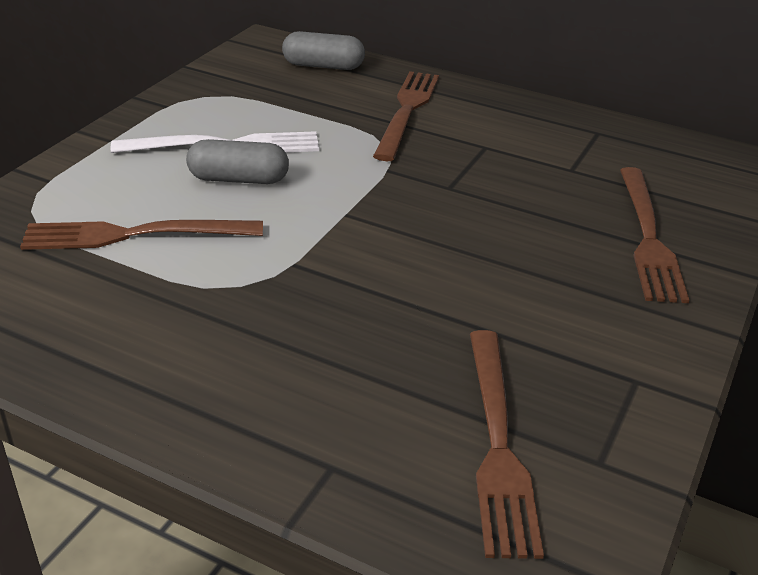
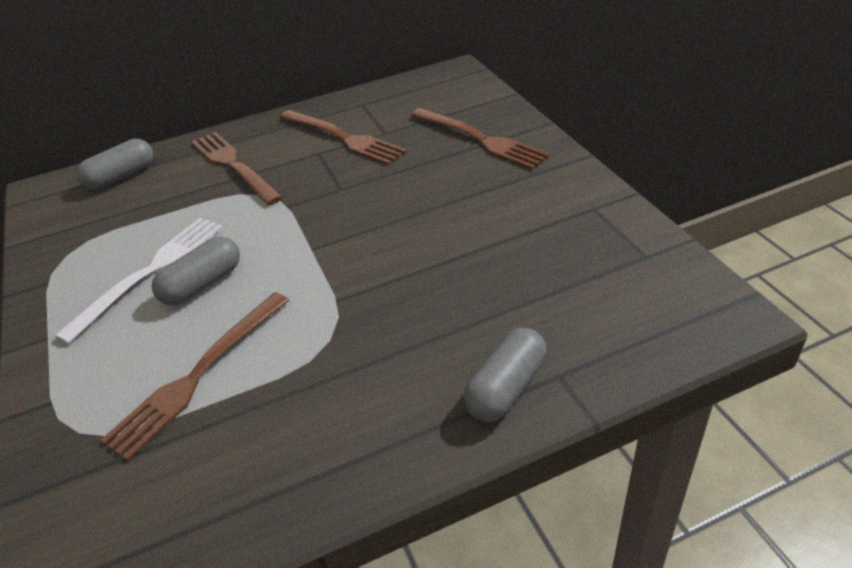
camera: 45 degrees left, 5 degrees up
brown fork [470,330,544,559] -> brown fork moved to [280,110,407,165]
none -> grey capsule [463,328,547,422]

